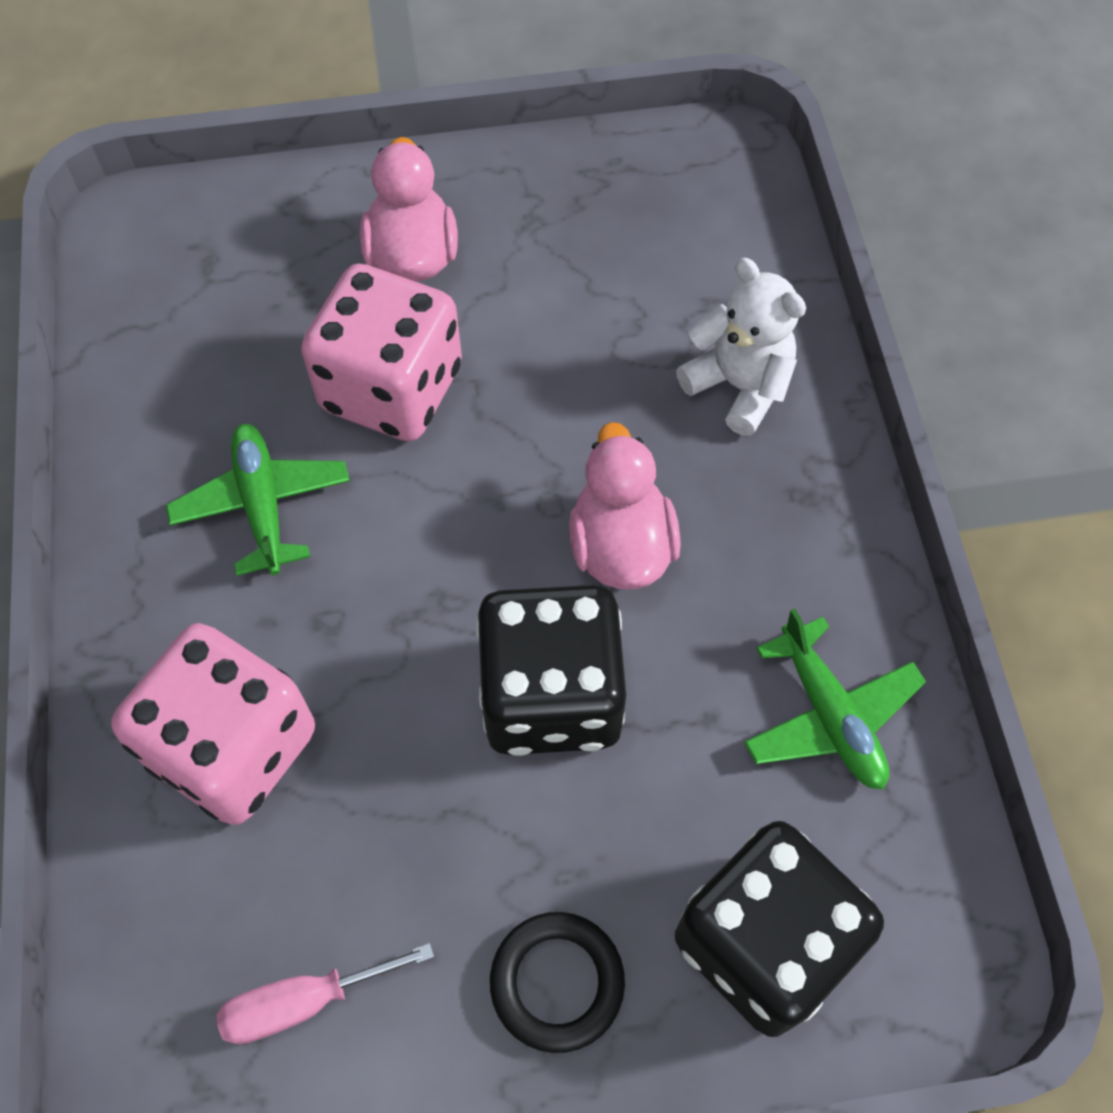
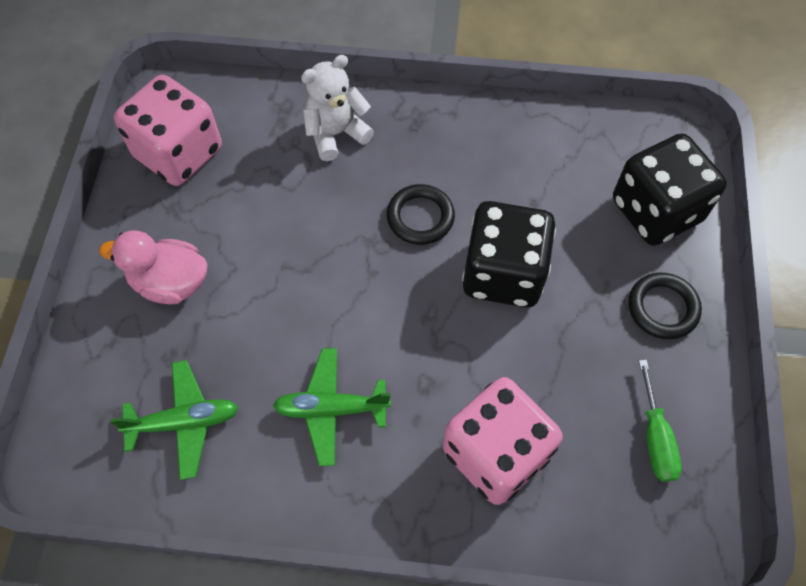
camera: 75 degrees left, 0 degrees up
pink screwdriver [216,943,434,1044] -> green screwdriver [639,360,682,482]
pink dice [301,264,462,441] -> pink dice moved to [114,75,222,186]
pink duck [569,422,681,589] -> black ring [387,184,455,245]
green plane [744,608,926,789] -> green plane moved to [110,360,238,480]

